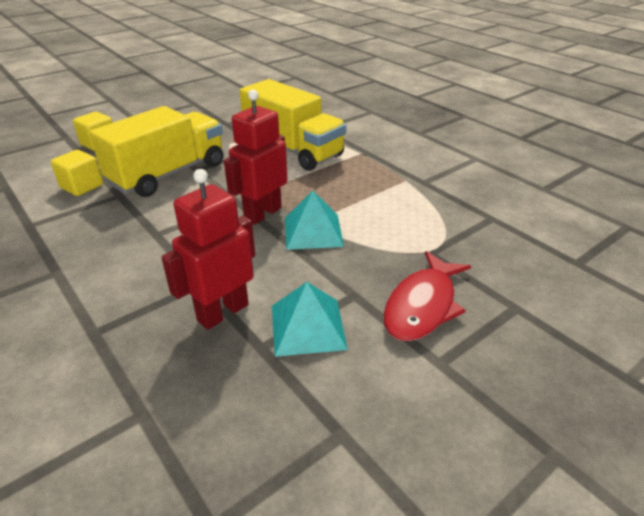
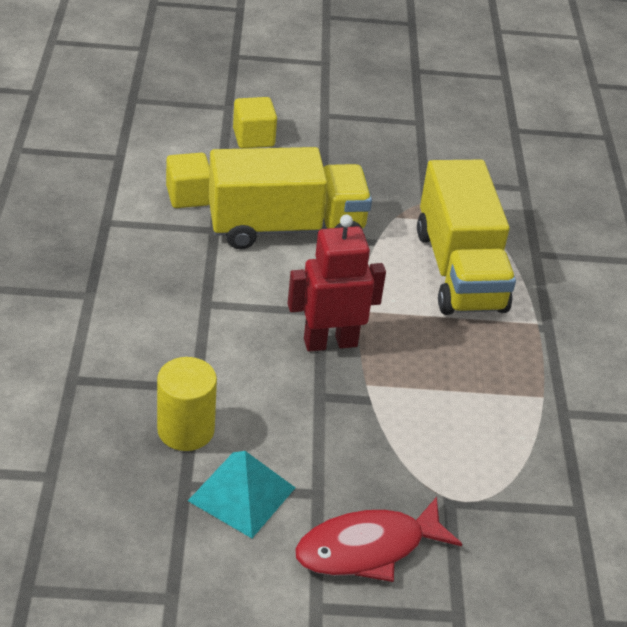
camera: 35 degrees right, 5 degrees up
red robot [161,169,255,330] -> yellow cylinder [157,357,217,451]
turquoise pyramid [285,191,344,250] -> none

